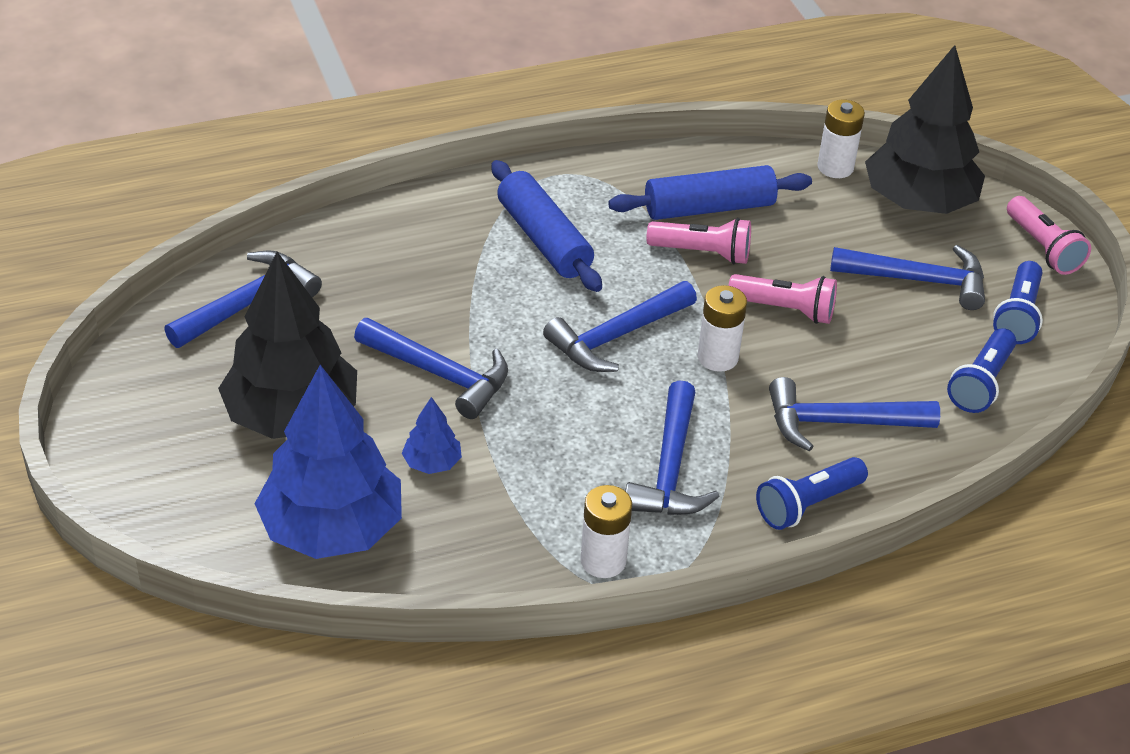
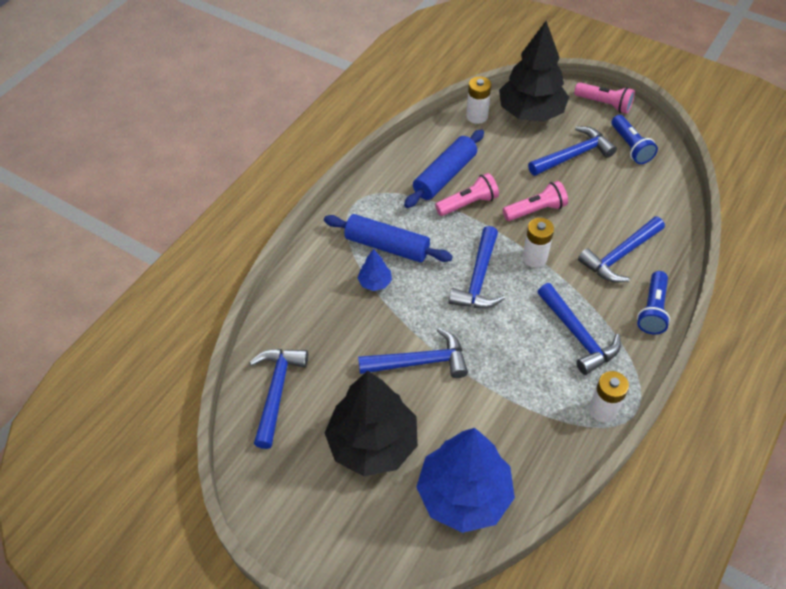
camera: 35 degrees left, 10 degrees up
blue tree [402,397,462,474] -> blue tree moved to [358,249,392,291]
blue flashlight [947,328,1016,413] -> none

